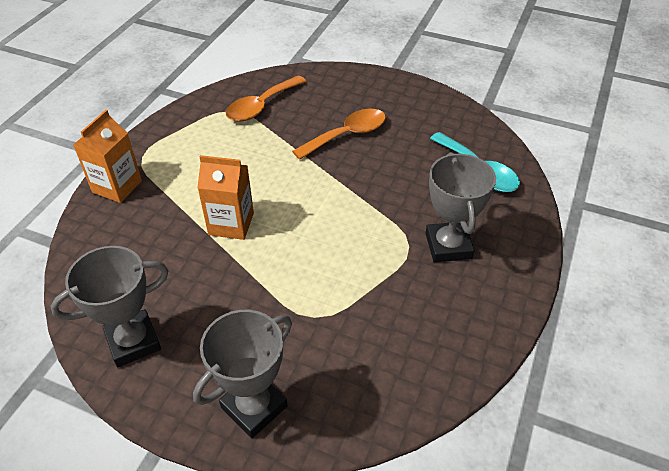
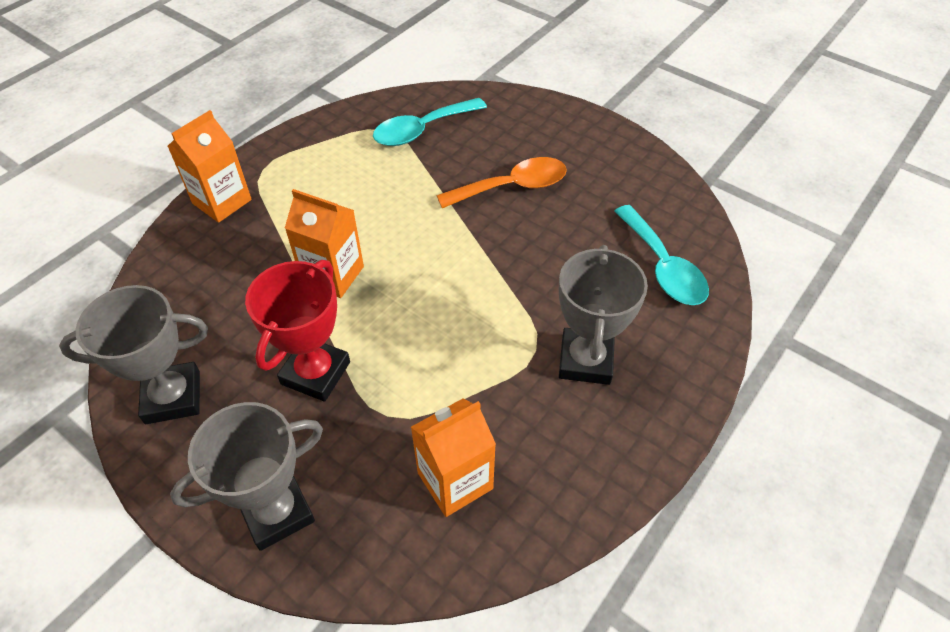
camera: 15 degrees right, 5 degrees up
orange spoon [225,76,307,122] -> turquoise spoon [373,98,487,146]
none -> red trophy [245,260,350,402]
none -> orange carton [411,399,496,517]

